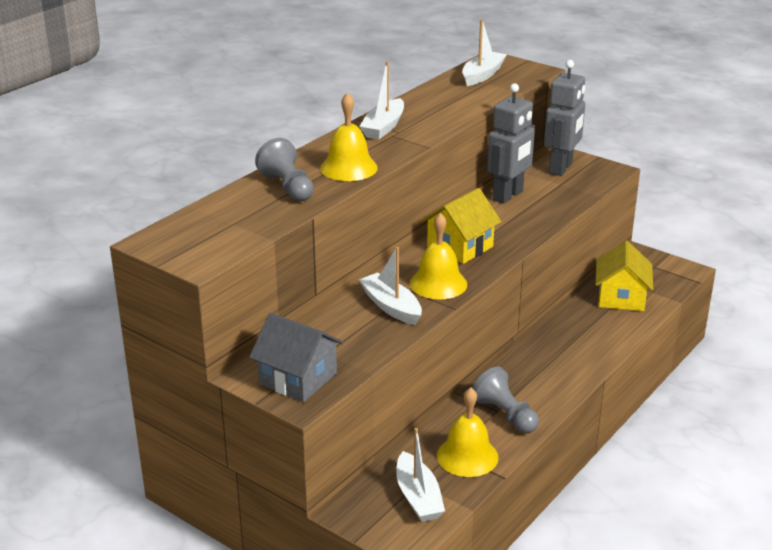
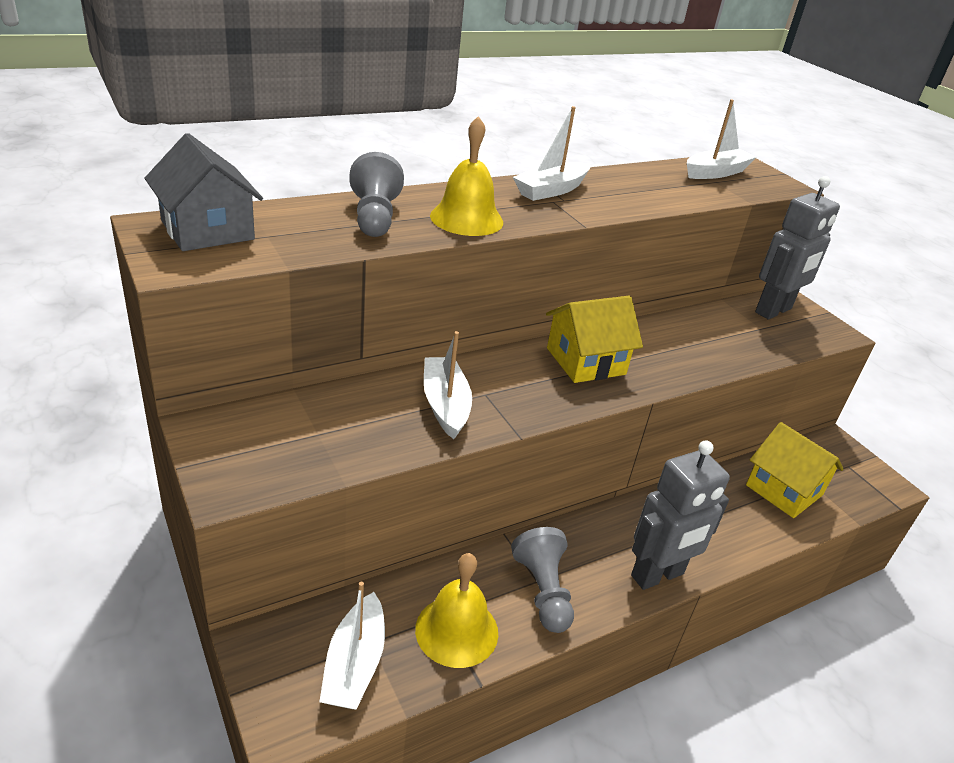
camera: 20 degrees right, 5 degrees up
grey house [249,313,343,402] -> grey house moved to [145,133,263,251]
yellow bell [410,213,467,300] -> none
grey robot [487,83,535,204] -> grey robot moved to [631,441,730,590]
yellow house [595,241,653,311] -> yellow house turned 75 degrees counterclockwise [746,422,844,518]

